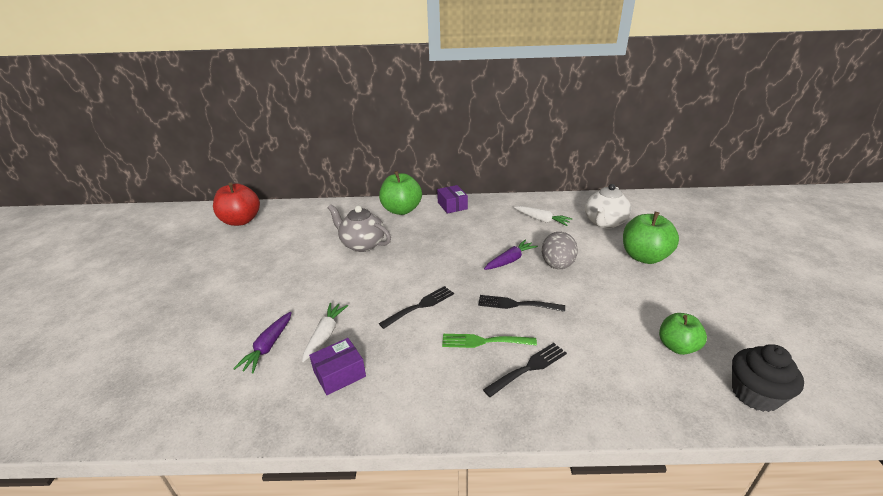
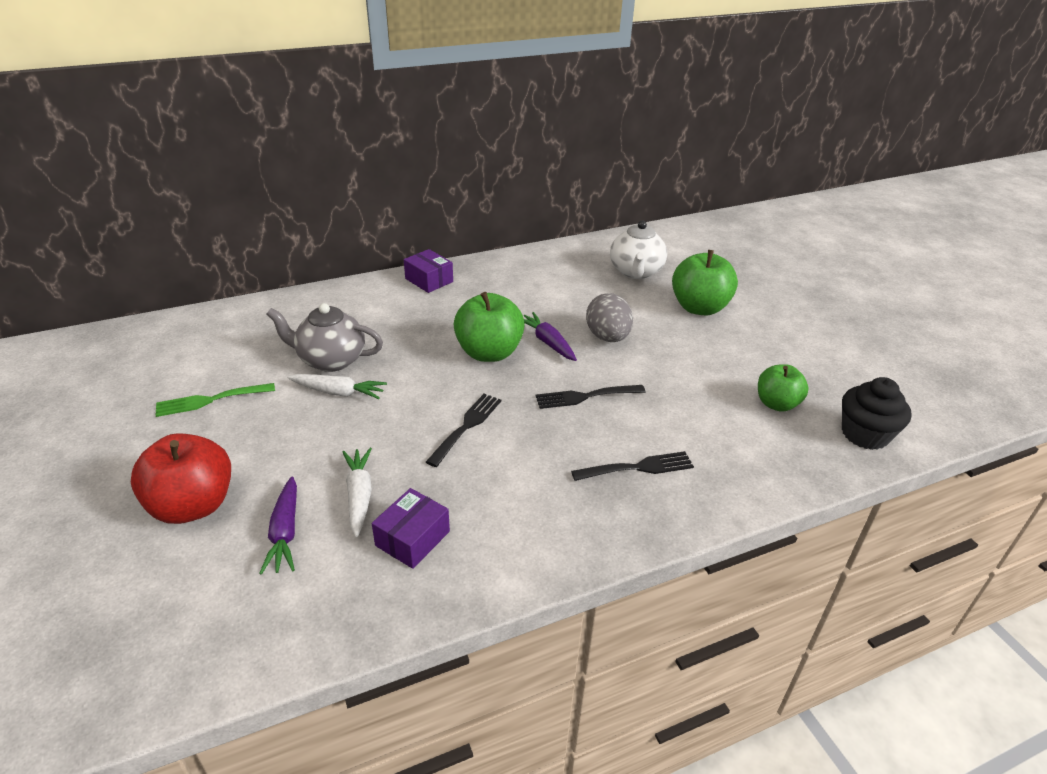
camera: 25 degrees left, 5 degrees up
red apple [213,183,260,226] -> red apple moved to [131,433,231,524]
green apple [379,171,422,215] -> green apple moved to [453,292,525,362]
green fork [442,334,537,348] -> green fork moved to [155,383,275,417]
black fork [483,343,567,397] -> black fork turned 45 degrees clockwise [571,451,694,481]
purple carrot [484,240,538,270] -> purple carrot turned 60 degrees counterclockwise [524,312,577,361]
white carrot [514,206,572,226] -> white carrot moved to [288,374,387,399]

